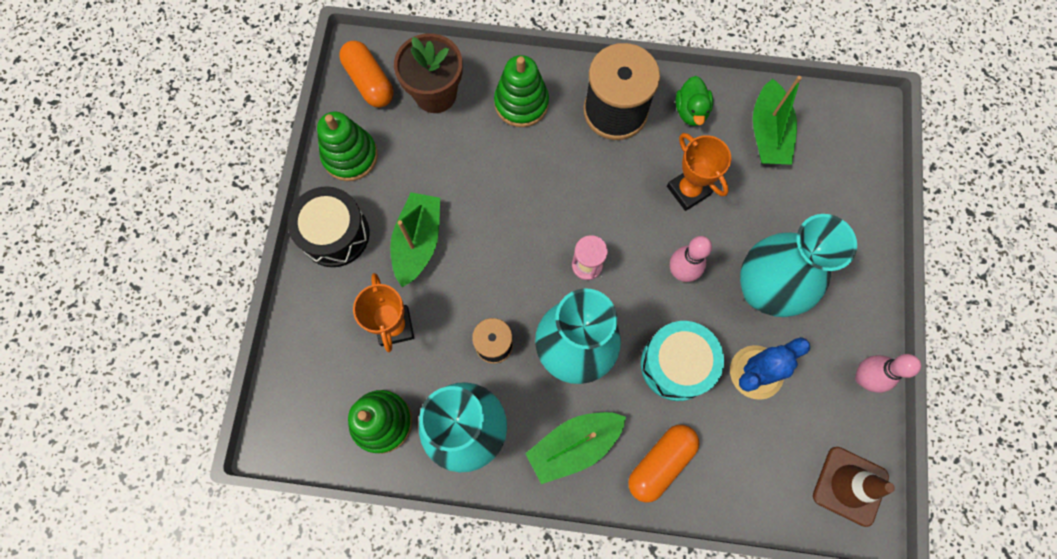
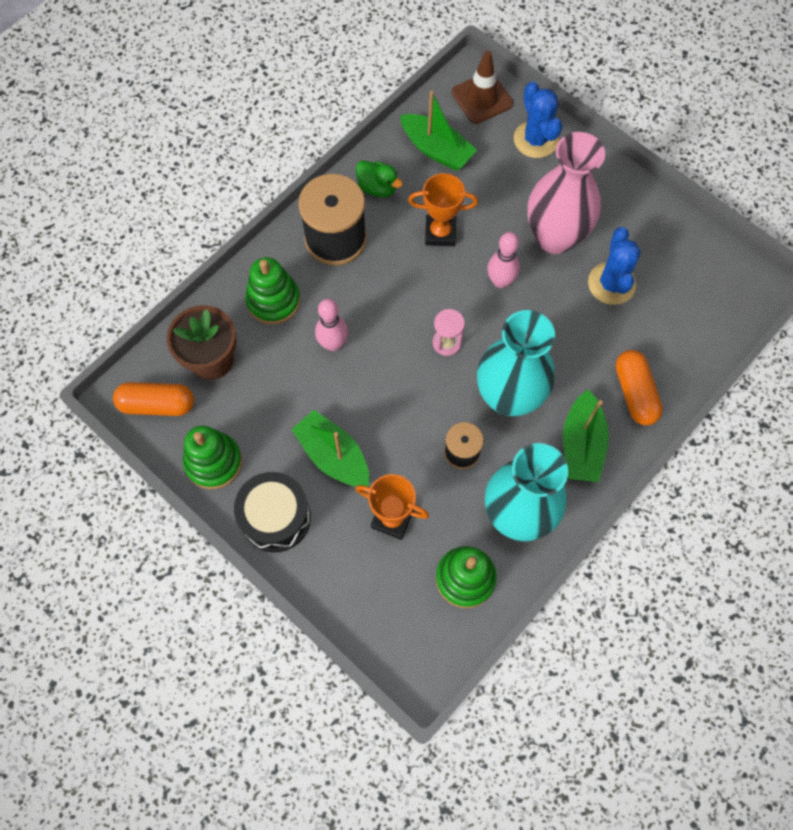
camera: 55 degrees left, 5 degrees down
turquoise drum [641,321,724,401] -> none
turquoise vase [740,214,857,317] -> pink vase [528,132,605,254]
brown traffic cone [813,447,895,527] -> brown traffic cone moved to [452,51,513,124]
pink bowling pin [855,354,921,393] -> pink bowling pin moved to [315,299,348,351]
none -> blue cactus [514,82,562,158]

